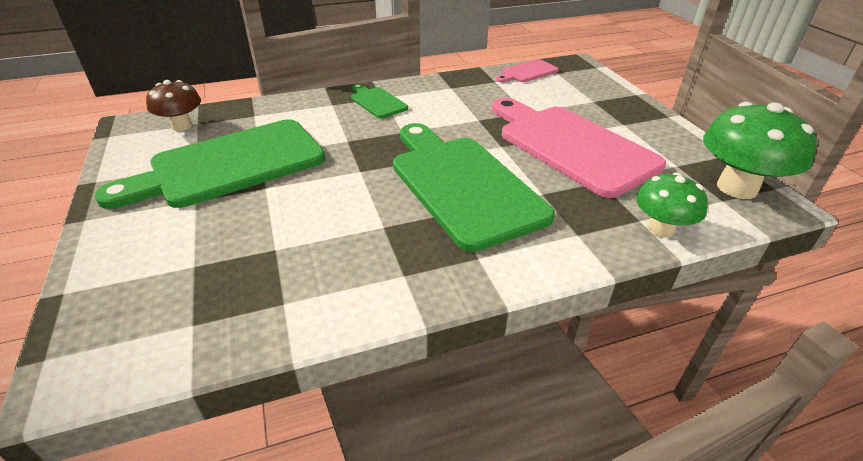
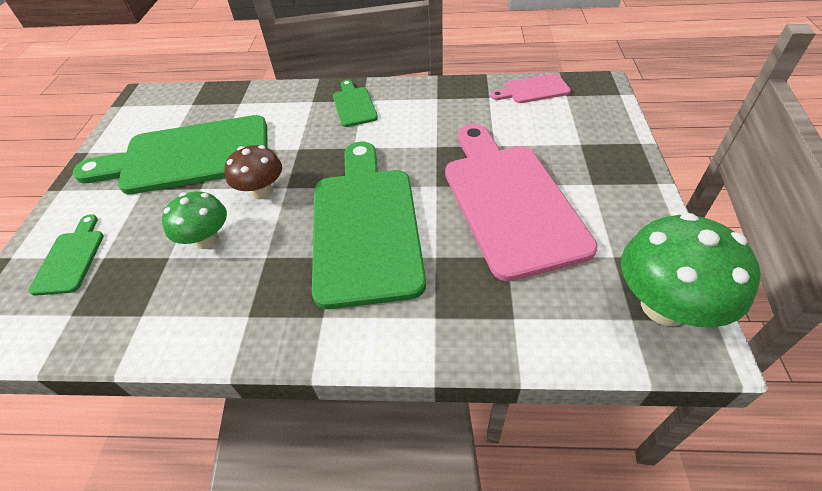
camera: 25 degrees right, 10 degrees up
brown mushroom [146,80,201,131] -> brown mushroom moved to [225,145,282,200]
green mushroom [636,173,708,238] -> green mushroom moved to [162,191,227,249]
none -> green cutting board [29,214,104,296]

